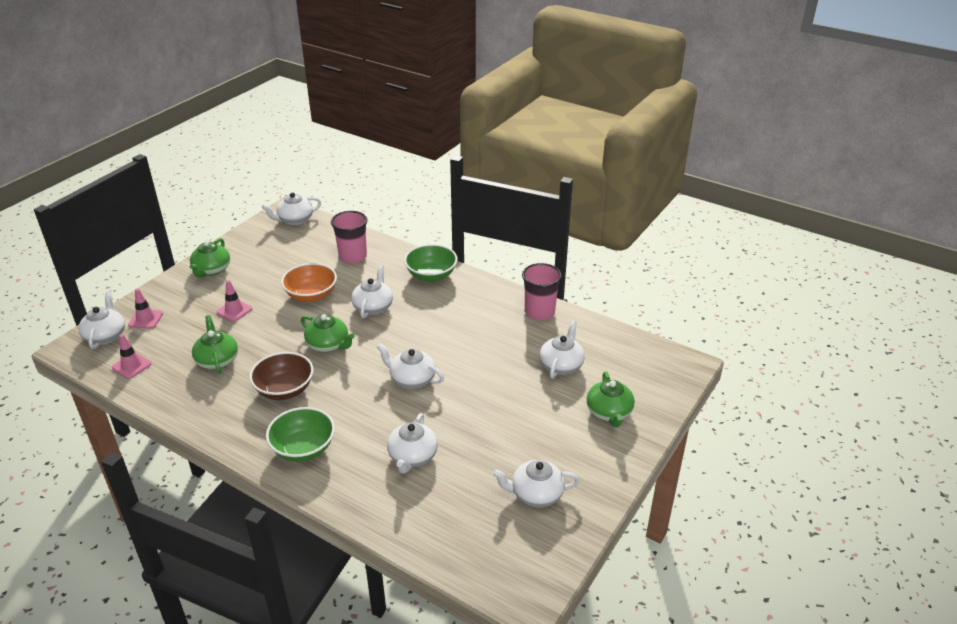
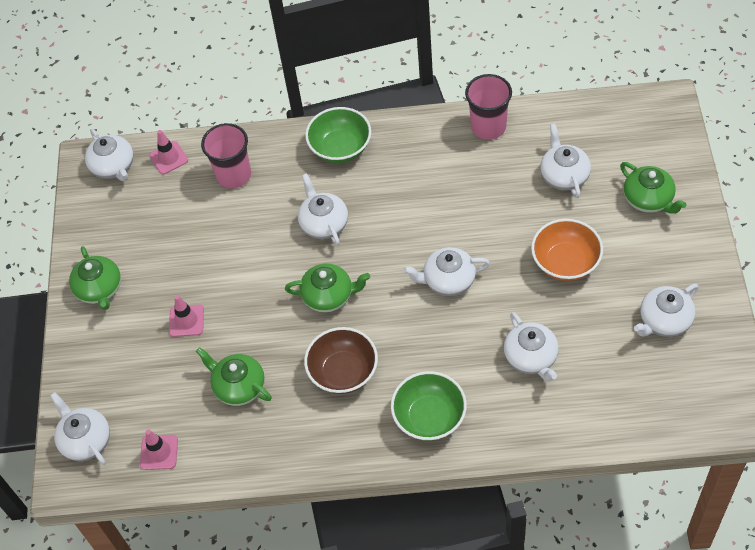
camera: 30 degrees left, 20 degrees up
pink traffic cone [128,288,163,329] -> pink traffic cone moved to [149,130,188,175]
white teapot [262,192,321,225] -> white teapot turned 60 degrees counterclockwise [85,129,134,181]
orange bowl [281,263,337,302] -> orange bowl moved to [531,219,603,281]

